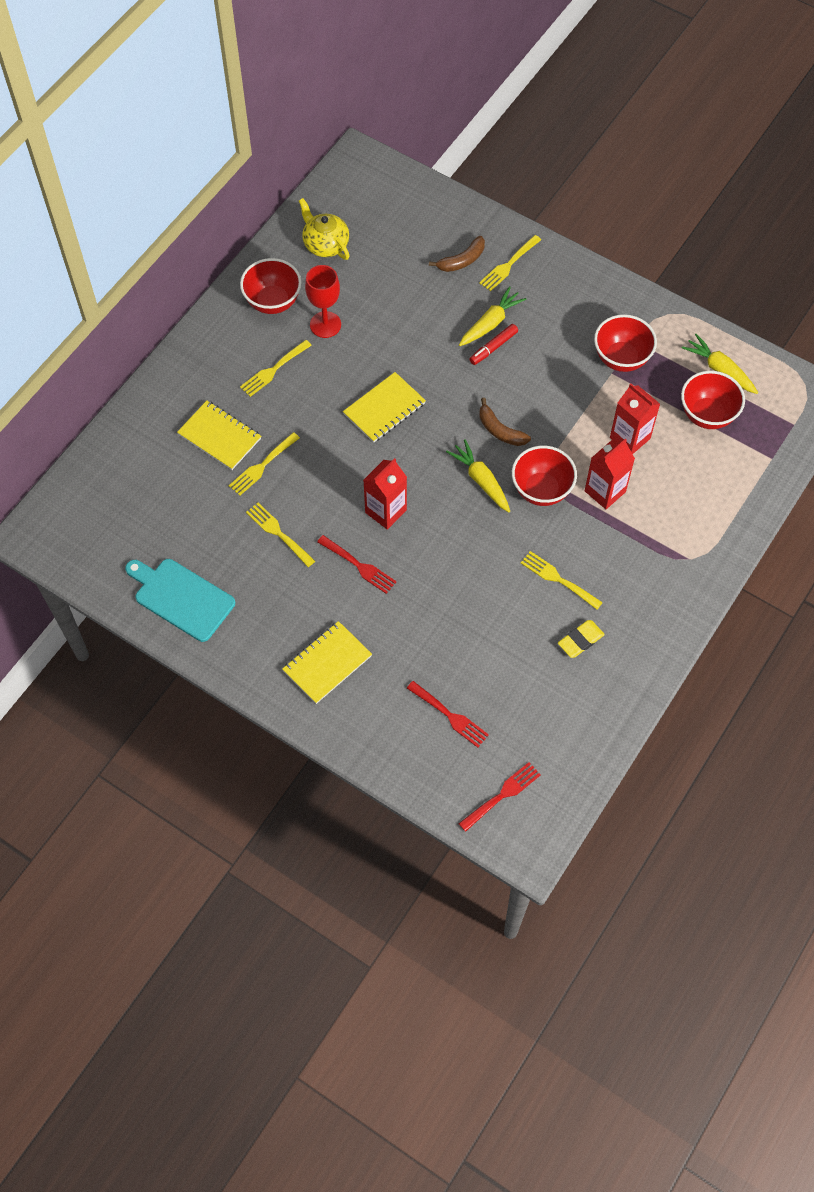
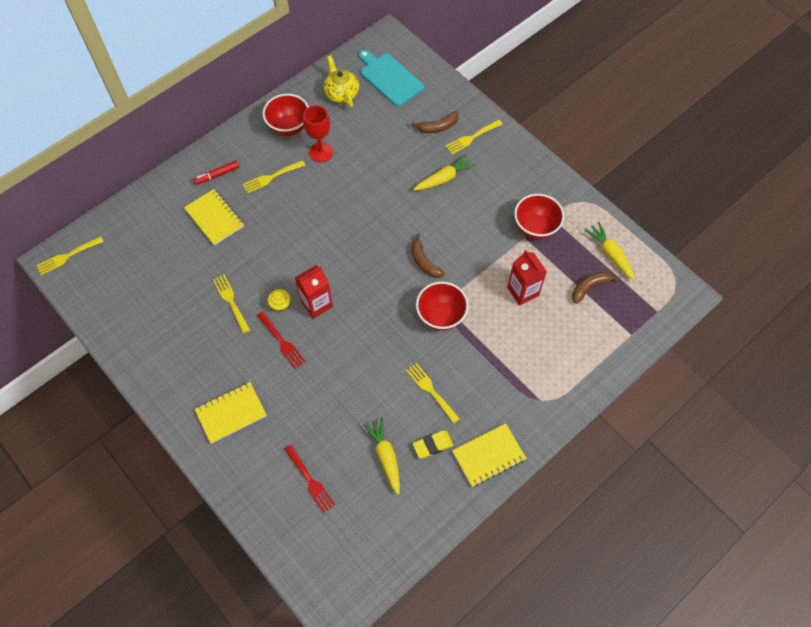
camera: 15 degrees right, 0 degrees up
turquoise cutting board [125,559,235,642] -> turquoise cutting board moved to [359,50,424,106]
yellow fork [229,432,300,496] -> yellow fork moved to [36,236,104,275]
yellow notebook [343,372,426,443] -> yellow notebook moved to [452,423,526,487]
yellow carrot [446,439,510,512] -> yellow carrot moved to [363,417,400,495]
red fork [458,762,541,832] -> none
red marker [469,324,518,365] -> red marker moved to [194,160,239,185]
red carton [585,439,635,509] -> none
red bowl [681,371,745,429] -> brown banana [572,272,620,304]
none -> yellow cupcake [268,289,291,312]

